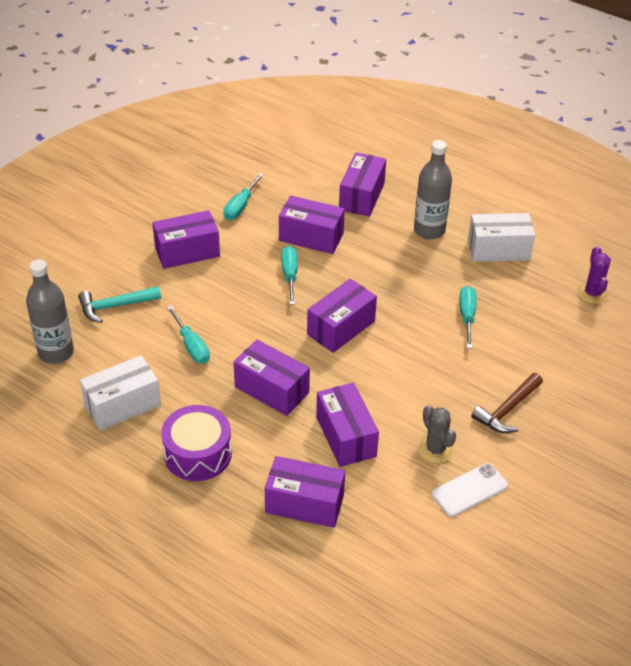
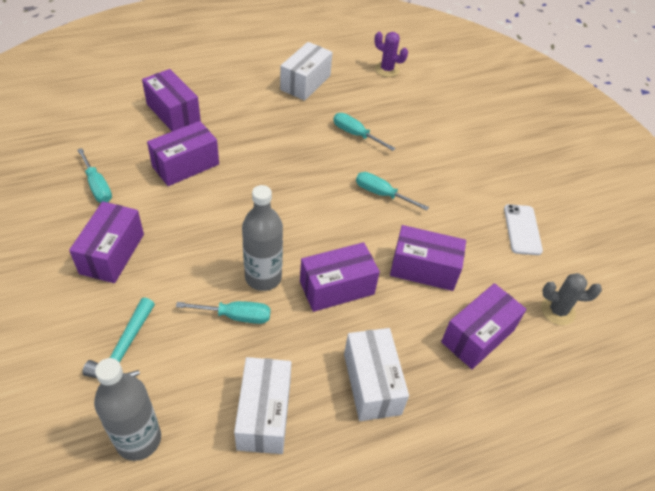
camera: 60 degrees left, 5 degrees up
purple drum [161,405,232,481] -> white box [344,328,409,421]
turquoise screwdriver [281,246,298,304] -> turquoise screwdriver moved to [356,172,429,211]
purple box [307,279,377,353] -> none
grey bottle [414,140,452,239] -> grey bottle moved to [242,185,283,291]
grey cactus [418,405,456,463] -> grey cactus moved to [541,273,602,325]
brown hammer [471,373,543,433] -> none

